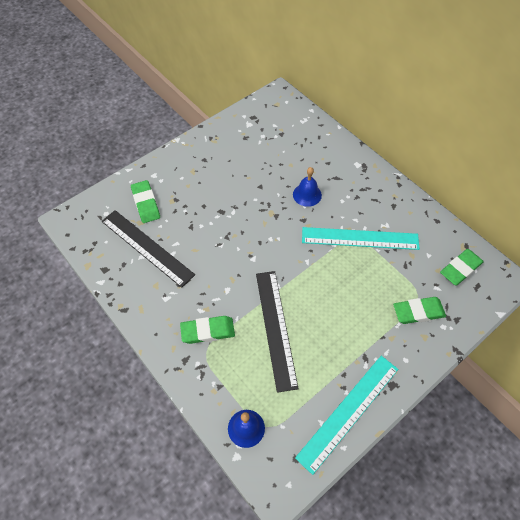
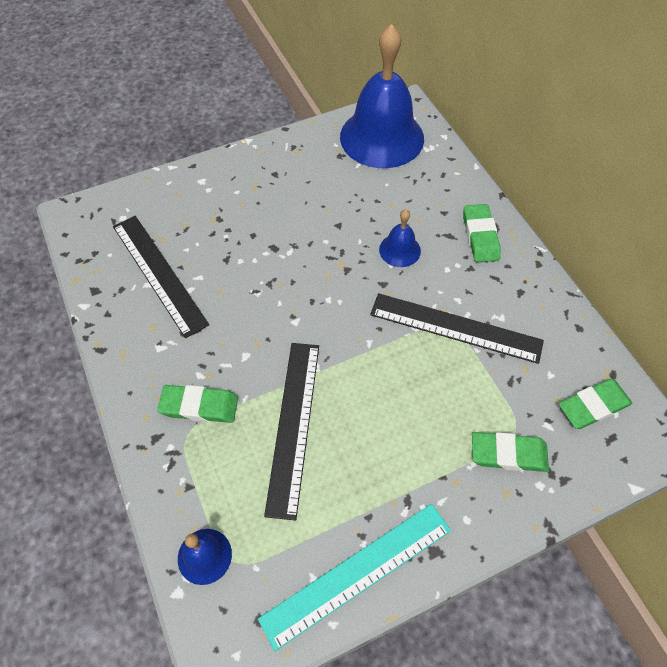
camera: 15 degrees right, 0 degrees up
green eraser [131,180,160,223] -> green eraser moved to [463,204,501,262]
turquoise ruler [302,227,420,250] -> black ruler [370,293,544,364]
none -> blue bell [340,24,424,168]

